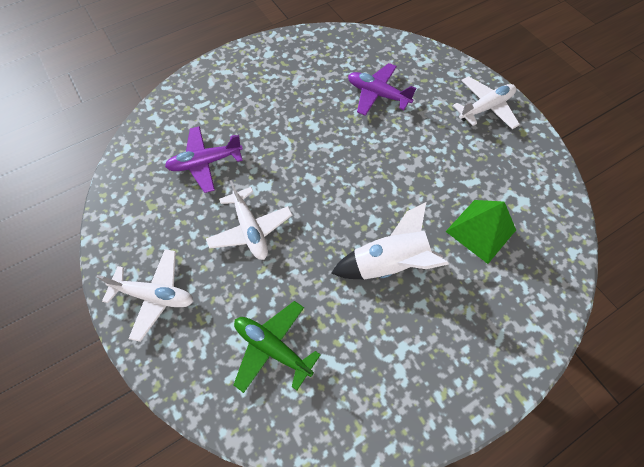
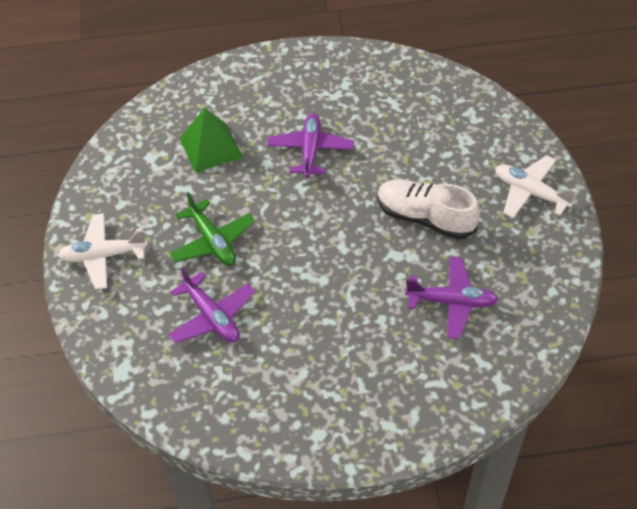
camera: 155 degrees left, 10 degrees down
white plane [206,180,292,260] -> white shoe [377,179,480,239]
green plane [234,301,321,393] -> green plane moved to [169,192,255,266]
white rocket [331,202,449,280] -> purple plane [267,113,354,178]

